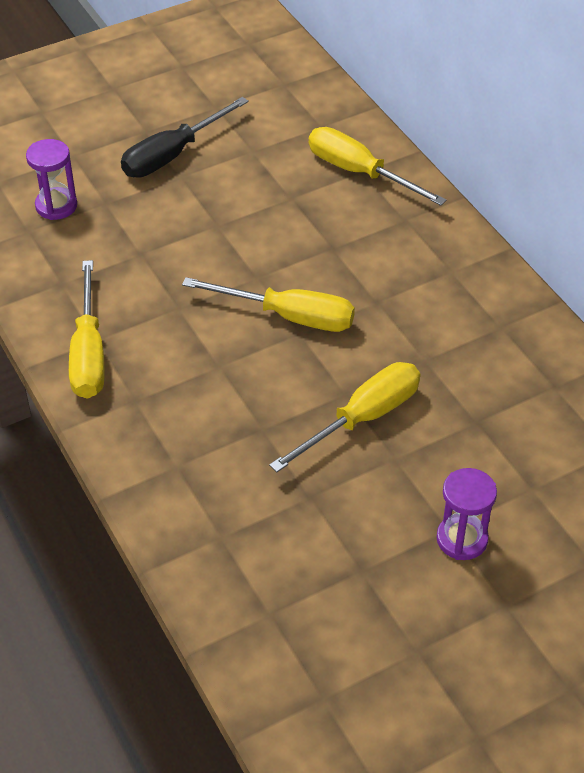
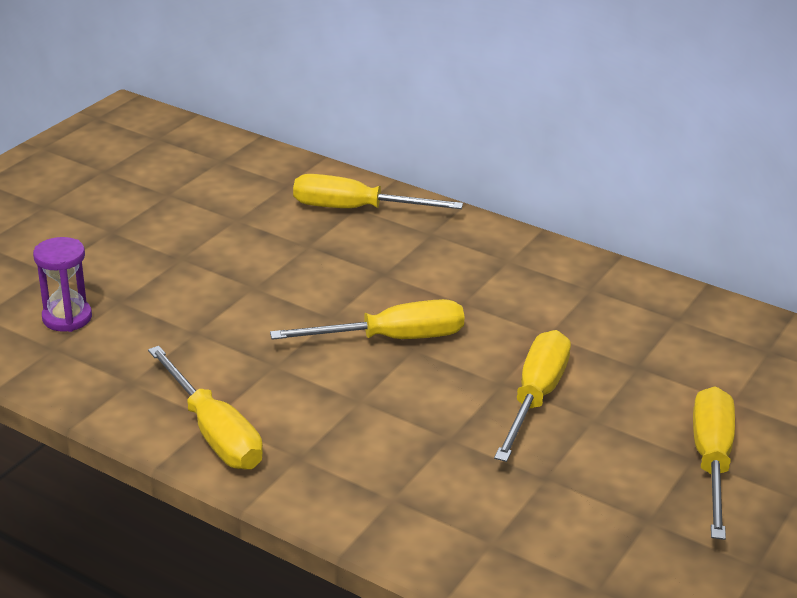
camera: 30 degrees left, 15 degrees down
black screwdriver [121,97,249,178] -> none
purple hourglass [436,468,497,560] -> yellow screwdriver [693,387,735,540]

